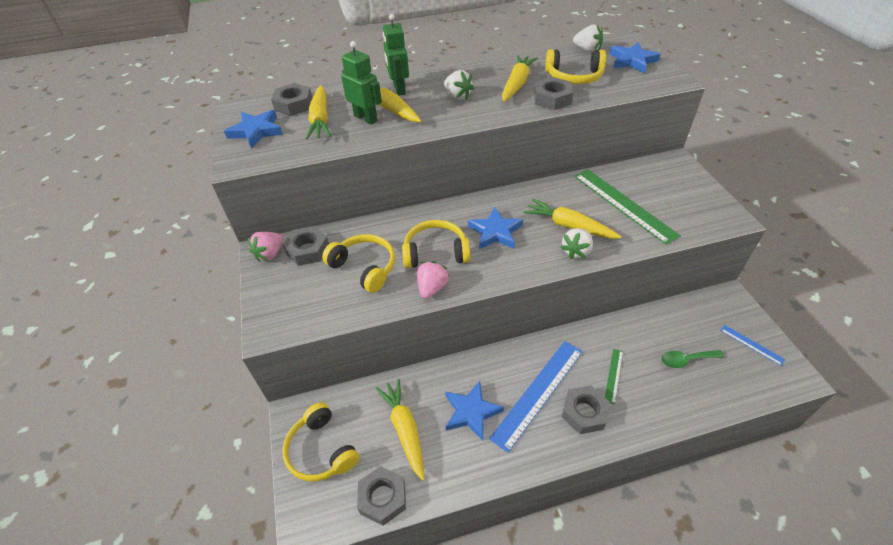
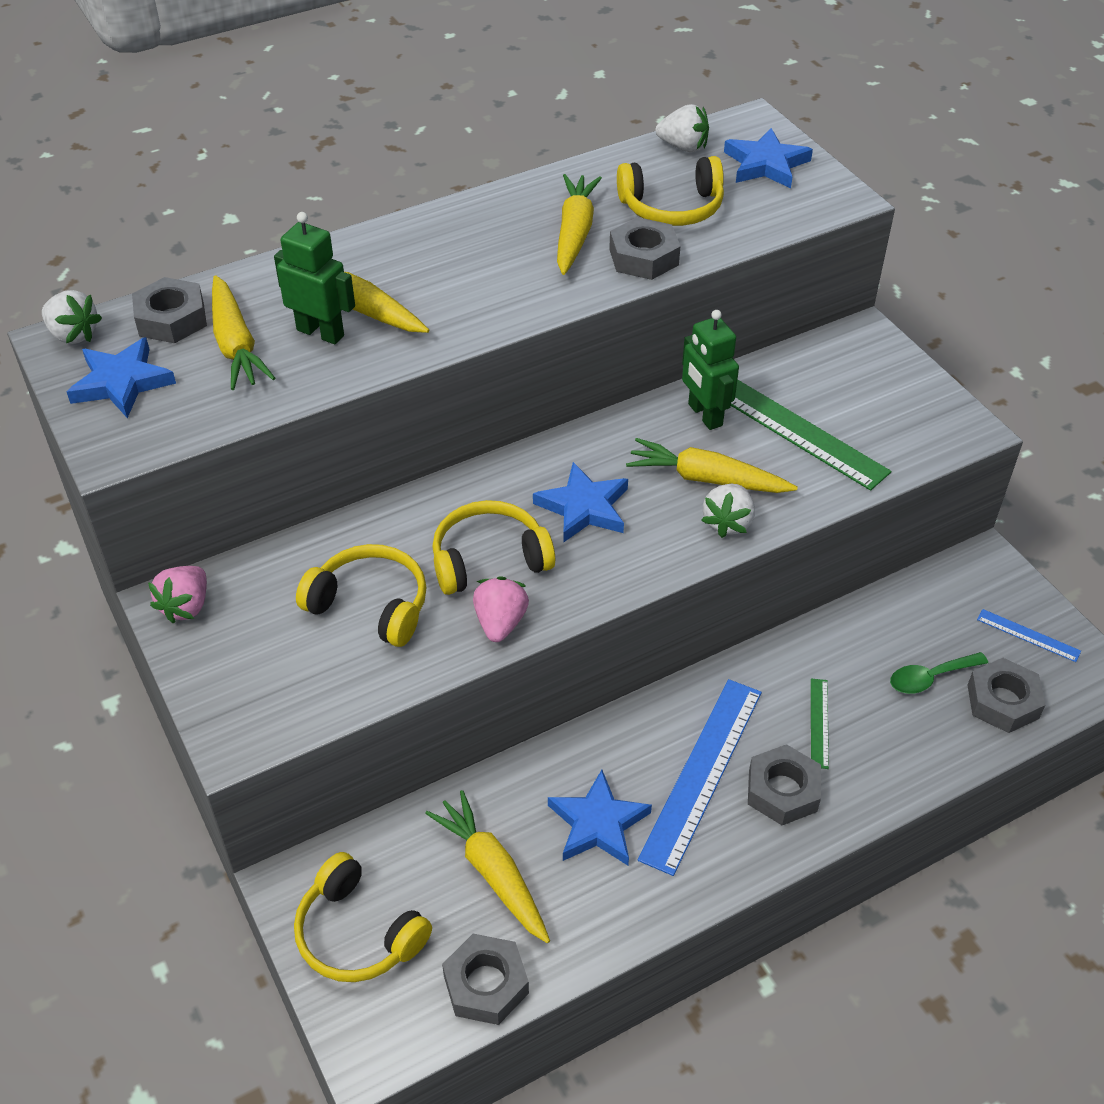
camera: 15 degrees left, 0 degrees up
grey nut [283,226,329,266] -> grey nut moved to [968,658,1045,733]
green robot [383,14,409,96] -> green robot moved to [682,310,739,430]
white strawberry [444,70,474,100] -> white strawberry moved to [42,290,102,344]

